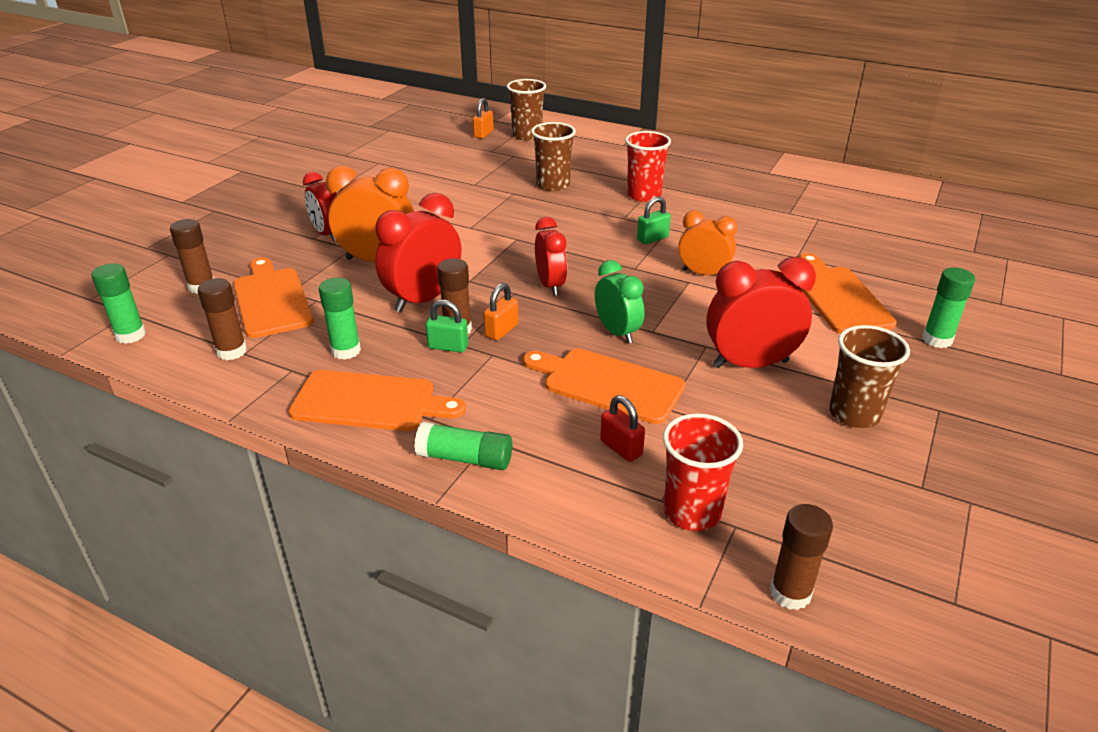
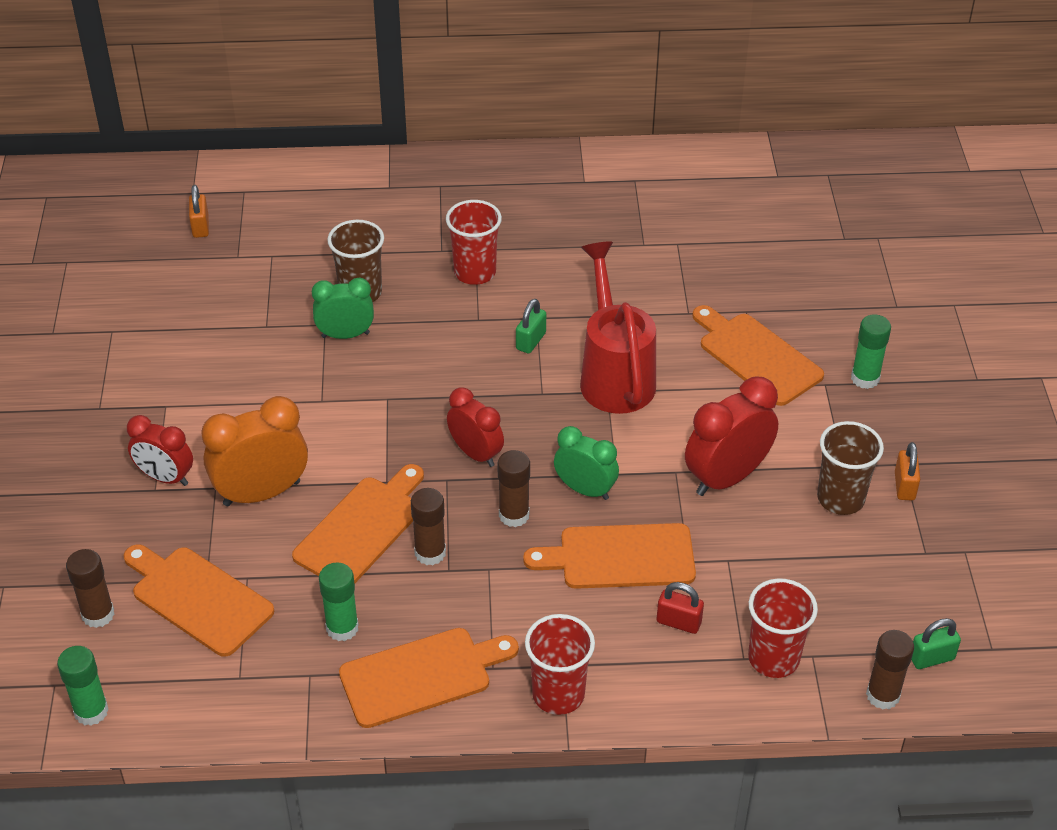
camera: 30 degrees left, 10 degrees up
brown glue stick [198,278,247,360] -> brown glue stick moved to [498,450,530,527]
red clock [375,193,461,313] -> orange cutting board [292,464,424,584]
green glue stick [414,422,512,470] -> red cup [525,614,595,715]
green padlock [426,300,468,353] -> green padlock moved to [911,618,961,669]
orange padlock [483,283,518,340] -> orange padlock moved to [895,442,920,501]
brown cup [507,79,546,141] -> none
orange clock [678,210,737,275] -> red watering can [580,242,656,414]
none -> green clock [312,277,374,339]

